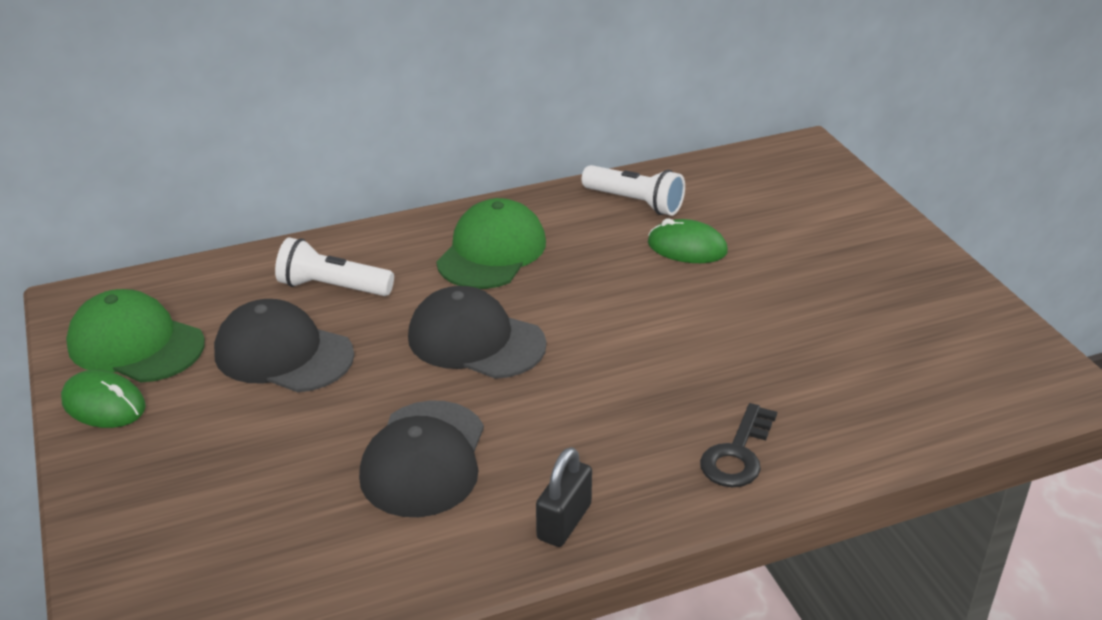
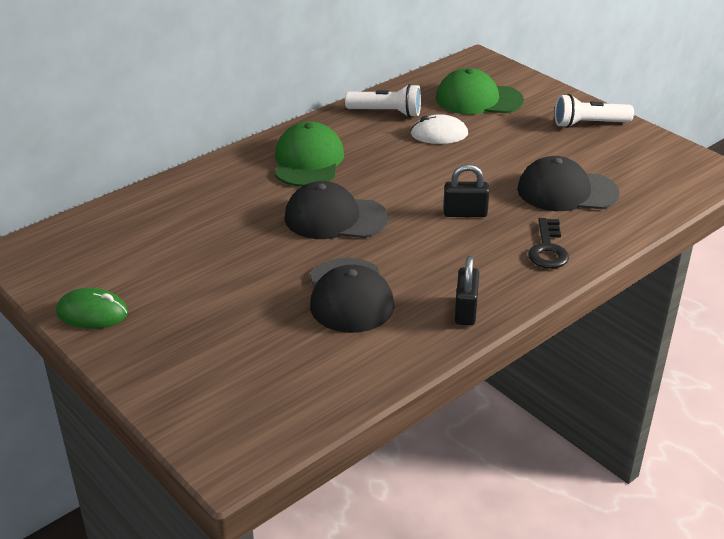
camera: 20 degrees left, 0 degrees up
green cap [66,289,205,383] -> green cap moved to [436,68,524,114]
black cap [214,299,354,392] -> black cap moved to [517,156,620,211]
white flashlight [275,238,394,296] -> white flashlight moved to [554,94,634,128]
green mouse [648,218,728,263] -> white mouse [410,114,468,144]
none -> black padlock [443,164,490,217]

